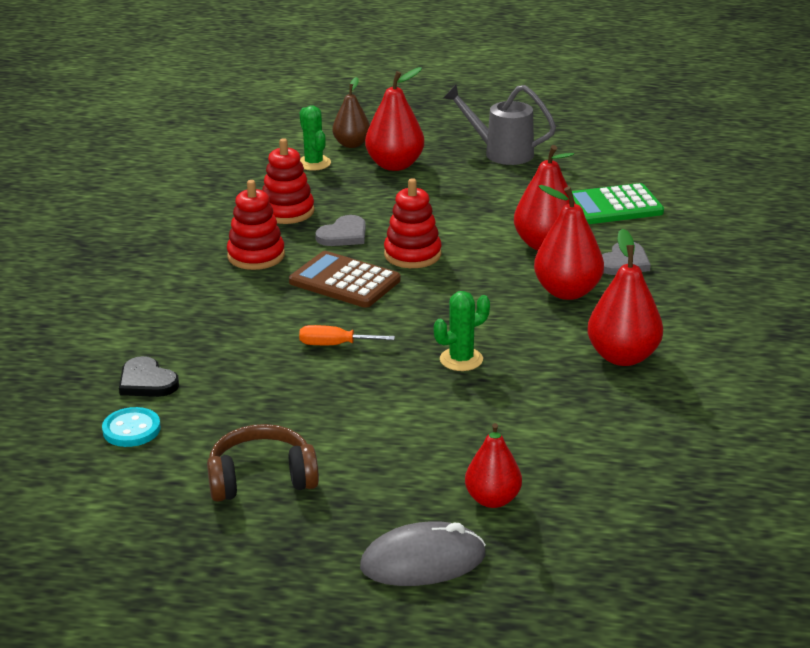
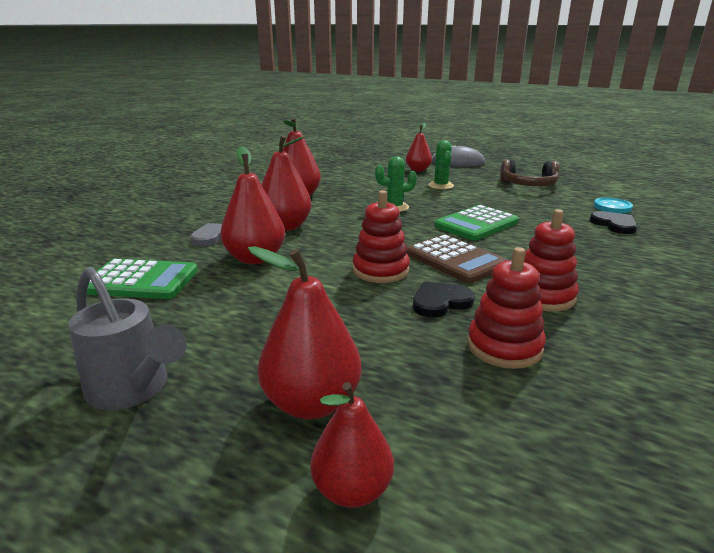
camera: 160 degrees left, 5 degrees down
orange screwdriver [299,325,395,345] -> green calculator [434,205,519,241]
green cactus [300,106,331,171] -> green cactus moved to [428,140,454,189]
grey heart [315,215,366,246] -> black heart [413,282,475,318]
brown pear [332,77,370,148] -> red pear [311,382,394,508]

